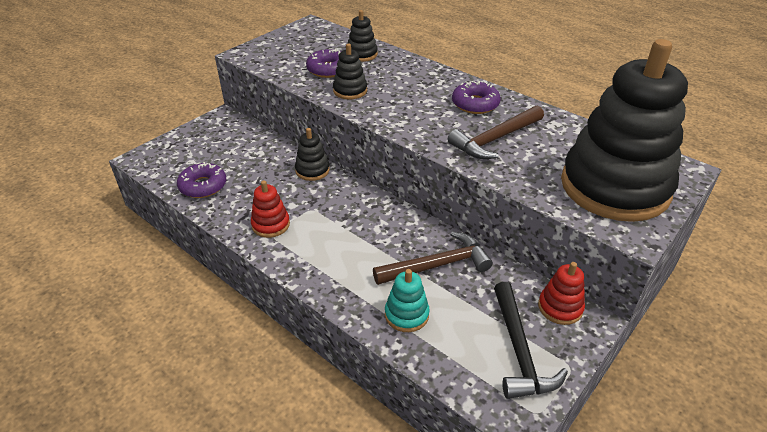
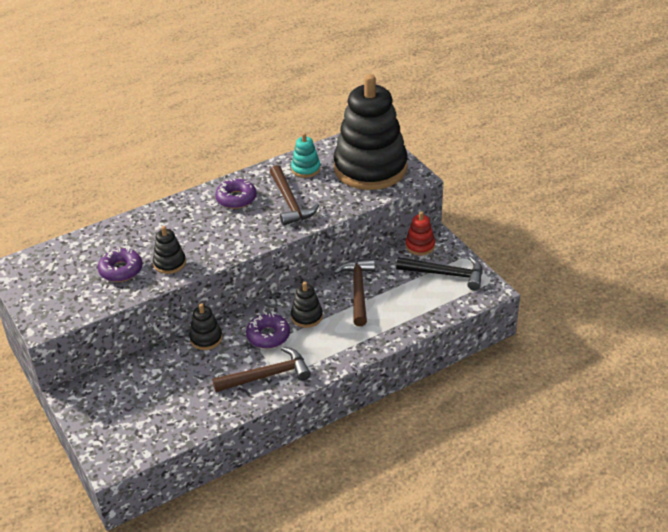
camera: 70 degrees left, 0 degrees up
purple donut [177,162,226,198] -> purple donut moved to [246,313,290,349]
red stacking toy [251,180,290,238] -> brown hammer [212,347,311,392]
black stacking toy [348,10,378,62] -> black stacking toy moved to [291,282,323,328]
turquoise stacking toy [385,269,430,332] -> turquoise stacking toy moved to [291,133,321,178]

